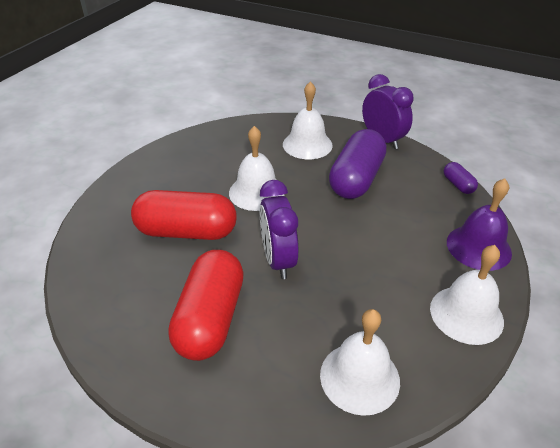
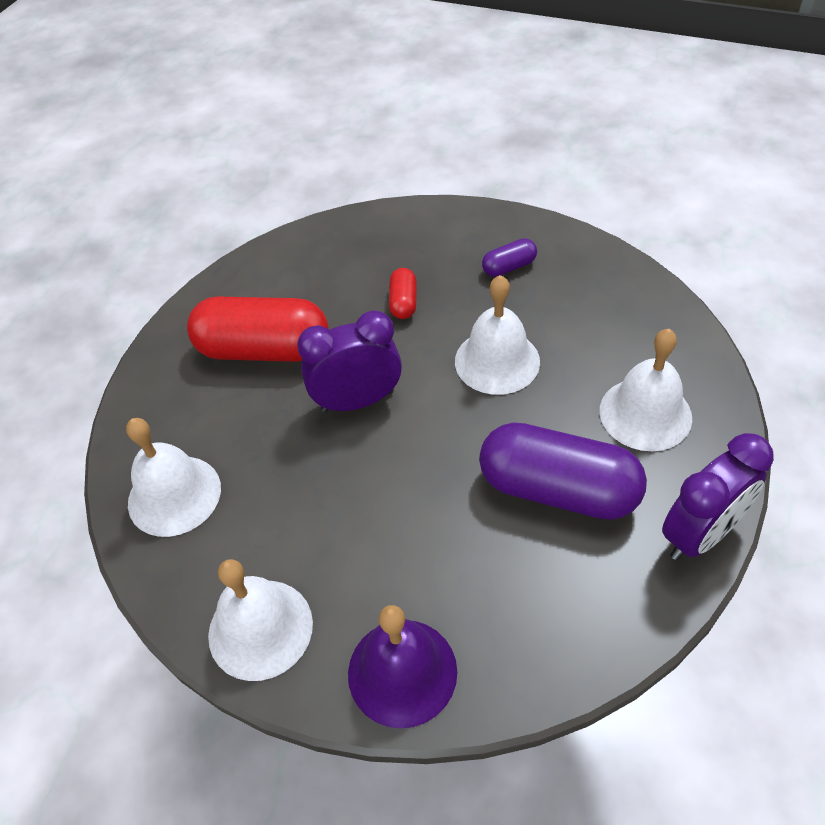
camera: 90 degrees right, 10 degrees up
red capsule [131,190,237,240] -> red capsule [389,268,416,319], size x0.45
purple capsule [444,162,478,194] -> purple capsule moved to [482,238,537,277]

